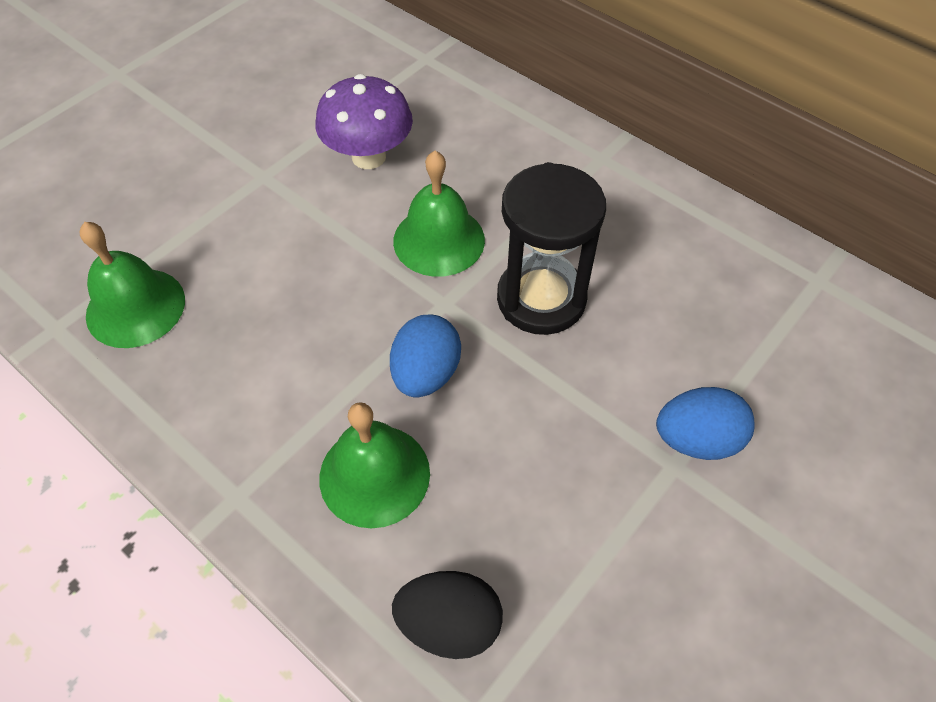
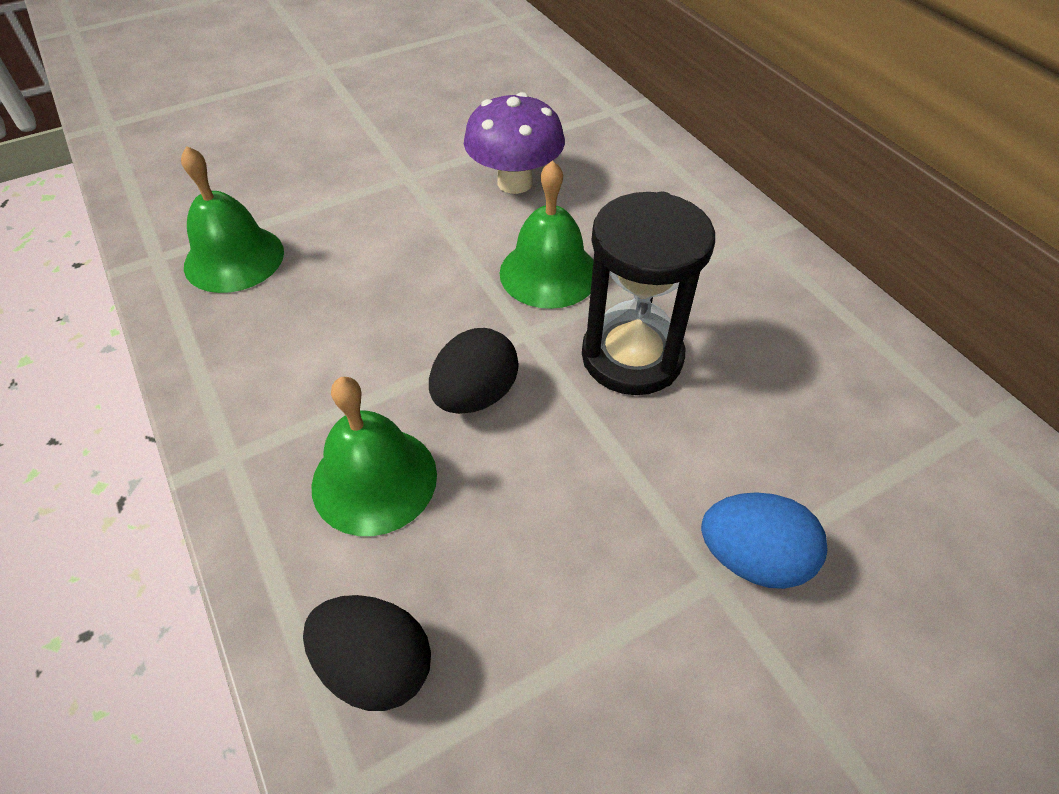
camera: 20 degrees right, 5 degrees down
blue egg [390,315,461,398] -> black egg [429,328,519,414]

